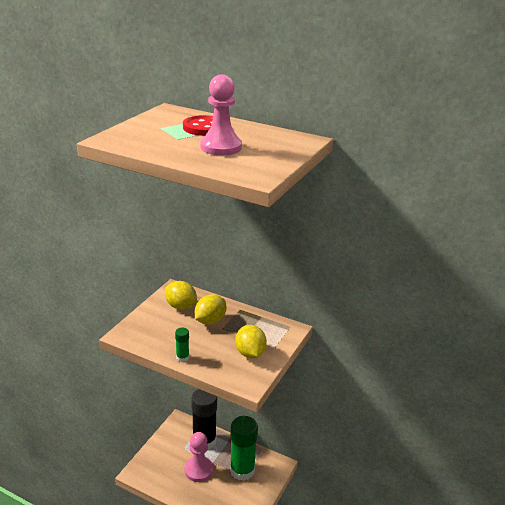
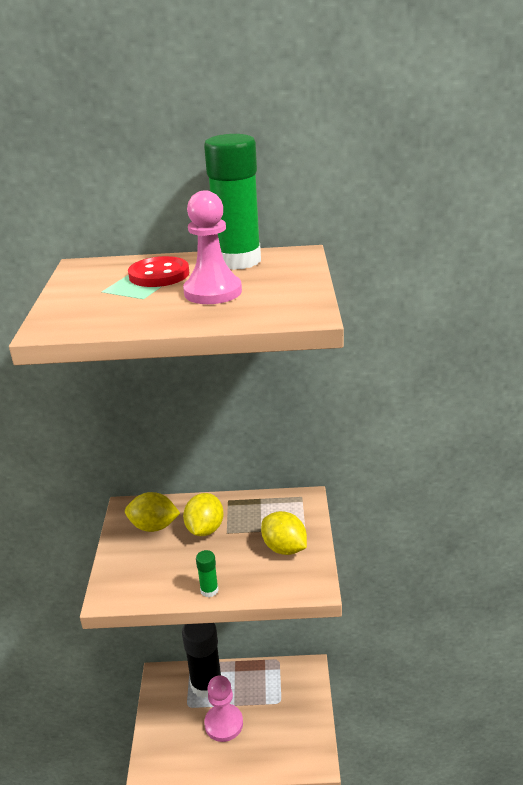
camera: 25 degrees left, 0 degrees up
green glue stick [230,416,258,481] -> green glue stick moved to [204,134,261,270]

